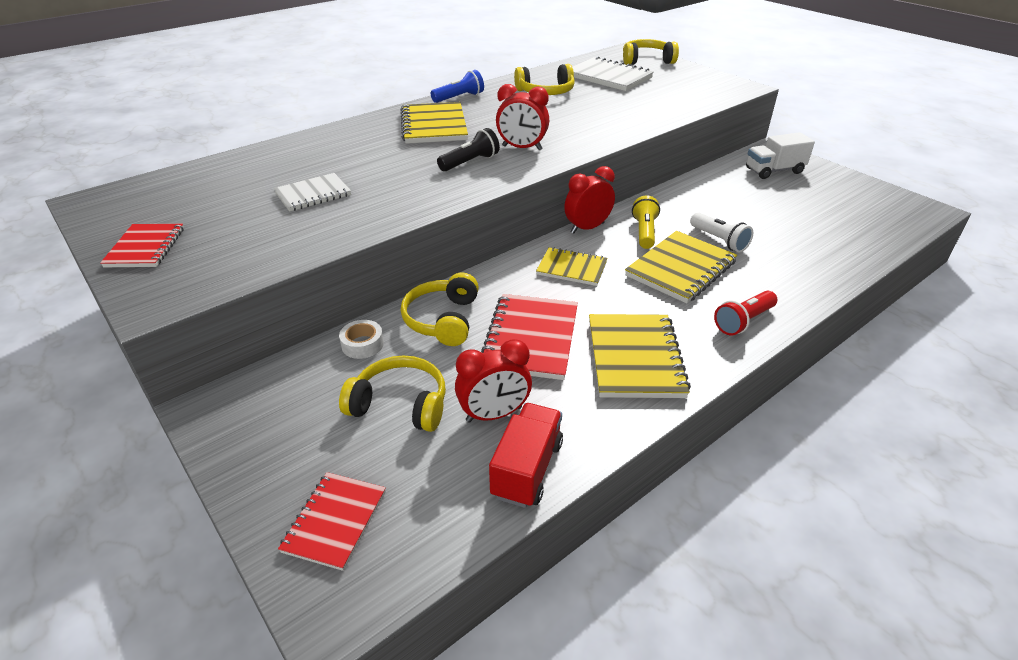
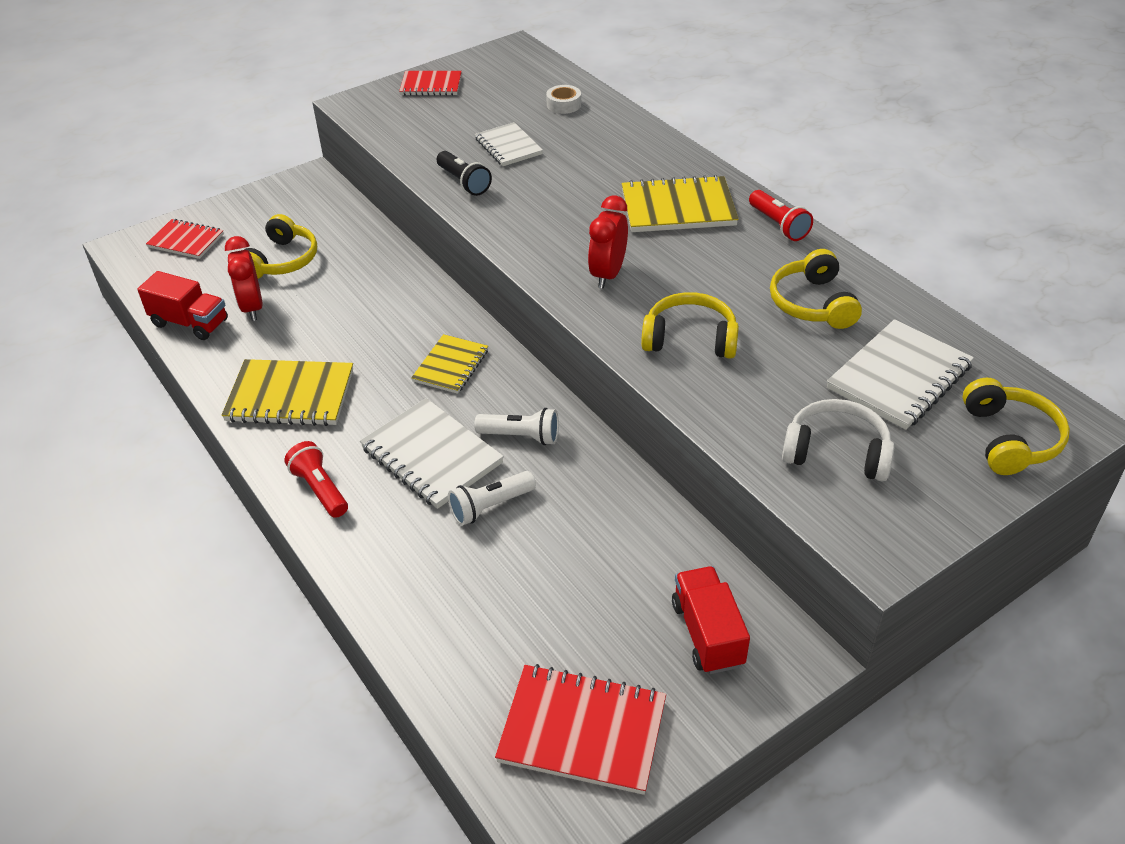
camera: 95 degrees right, 5 degrees up
white tape [339,320,384,359] -> white tape moved to [546,85,581,114]
yellow headphones [401,272,479,346] -> yellow headphones moved to [641,292,739,359]
blue flashlight [431,70,484,103] -> red flashlight [749,190,813,241]
black flashlight [437,128,500,171] -> black flashlight moved to [437,151,492,196]
red notebook [481,294,578,380] -> red notebook moved to [495,664,666,795]
red clock [564,166,615,234] -> none
yellow notebook [625,231,737,303] -> white notebook [360,398,504,509]
yellow flashlight [632,196,660,249] -> white flashlight [474,408,559,445]
white truck [746,132,815,179] -> red truck [672,566,750,674]
none -> white headphones [782,399,894,481]

